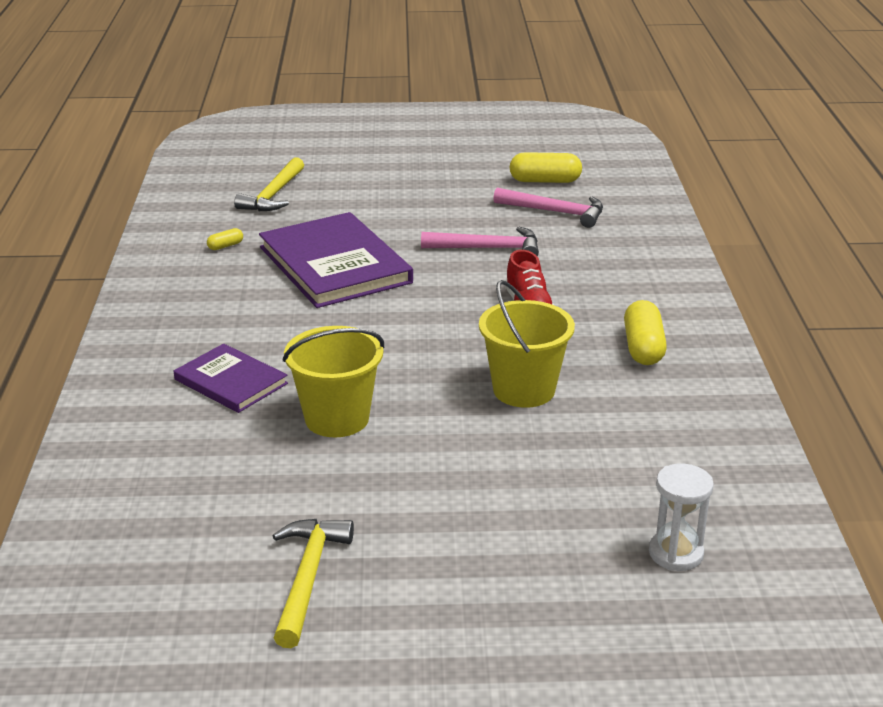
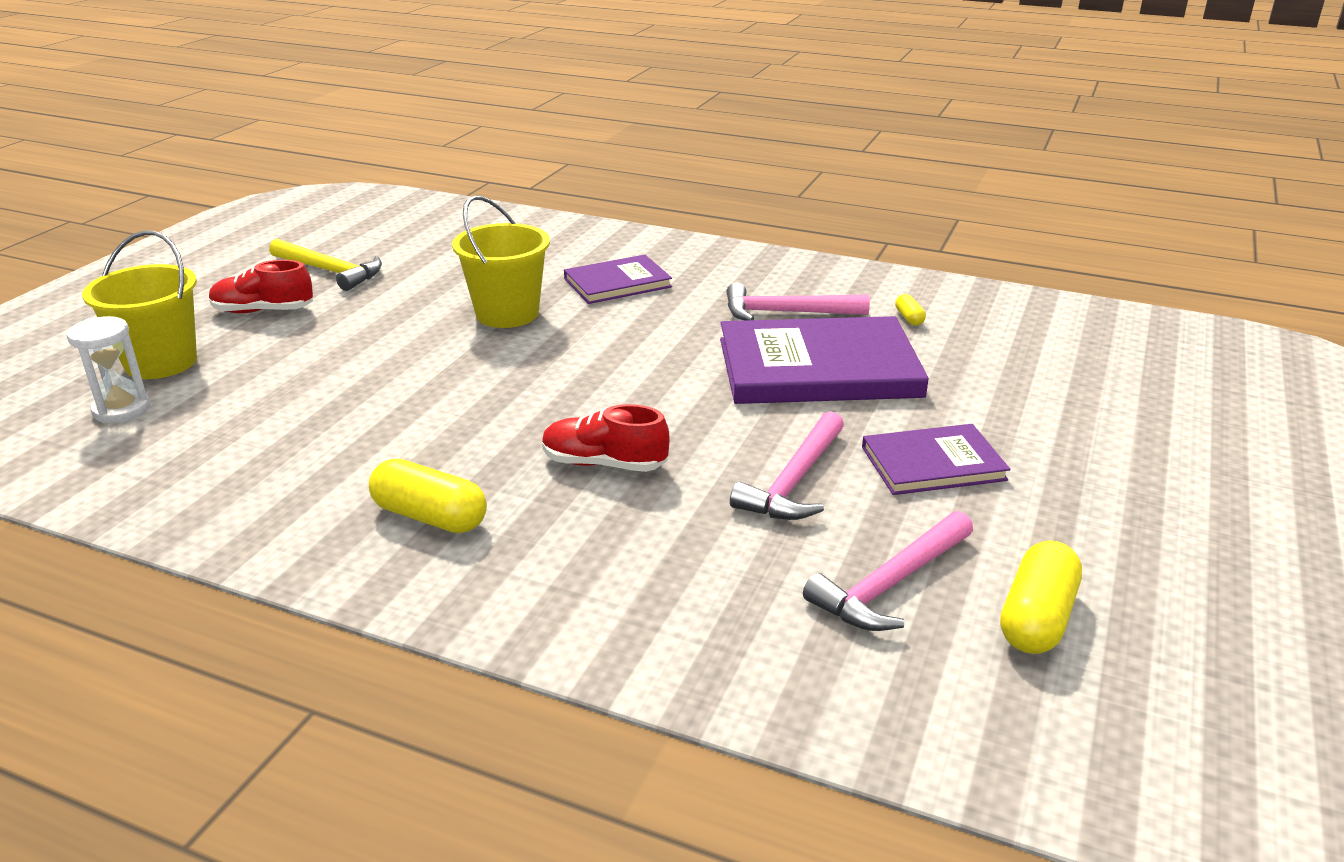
camera: 115 degrees right, 0 degrees up
yellow hammer [234,157,304,211] -> none
yellow bucket [479,280,575,408] -> yellow bucket moved to [82,230,197,379]
none -> red shoe [209,260,313,313]
none -> pink hammer [726,283,870,320]
none -> purple book [862,424,1010,495]

